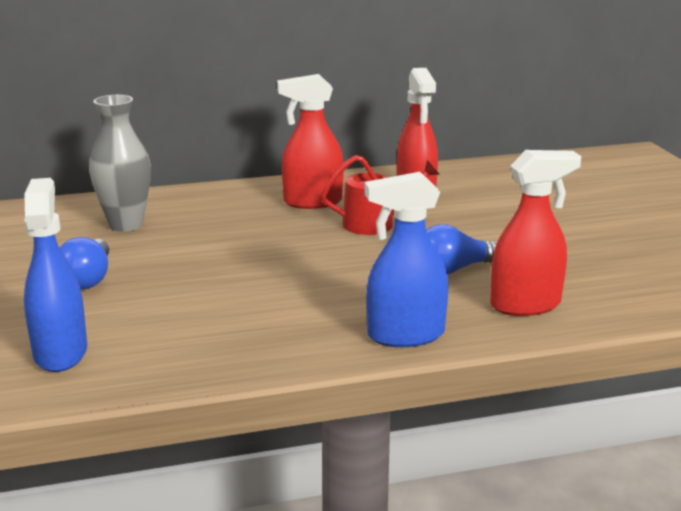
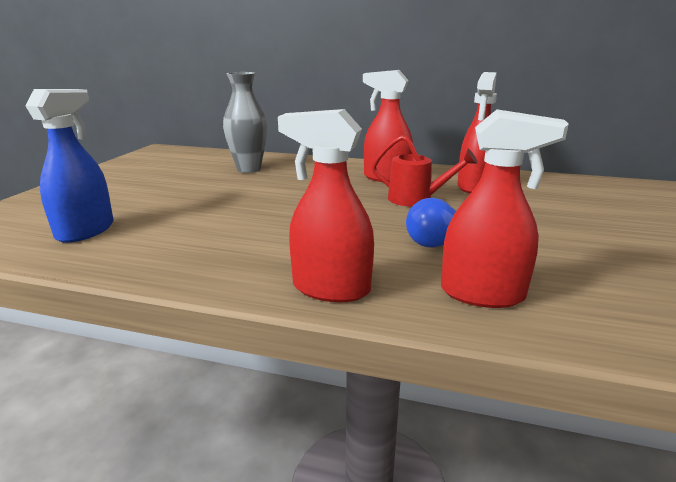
camera: 30 degrees right, 0 degrees up
blue light bulb [60,237,109,290] -> none
blue spray bottle [365,172,449,347] -> red spray bottle [278,109,374,302]

